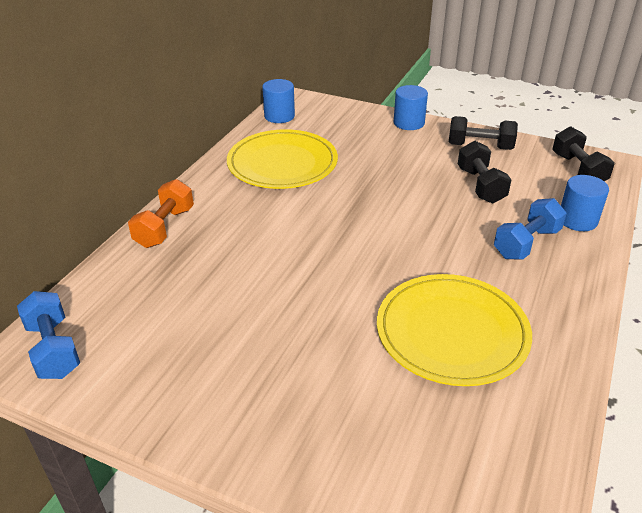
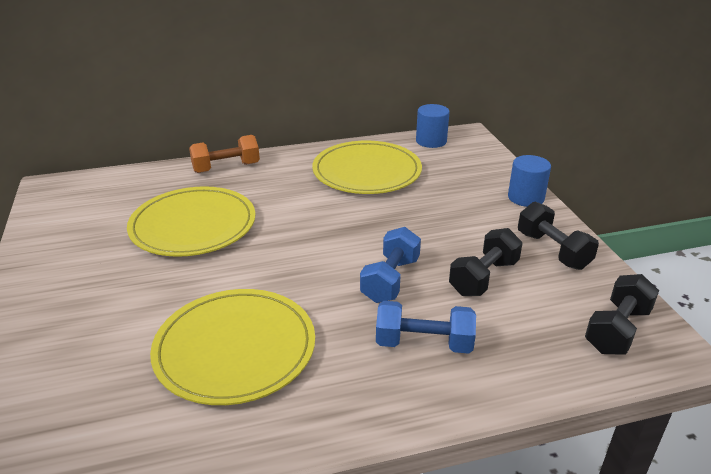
camera: 50 degrees right, 5 degrees down
blue dumbbell [17,291,80,379] -> blue dumbbell moved to [360,227,421,303]
blue cylinder [561,175,609,231] -> none
none -> yellow plate [127,186,255,257]

